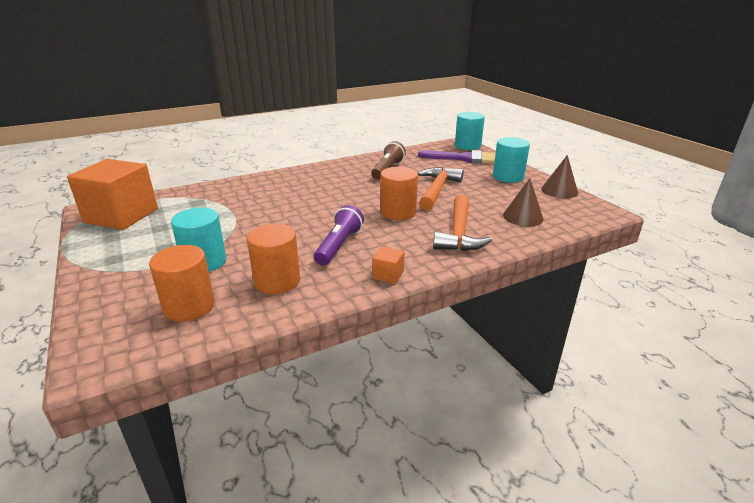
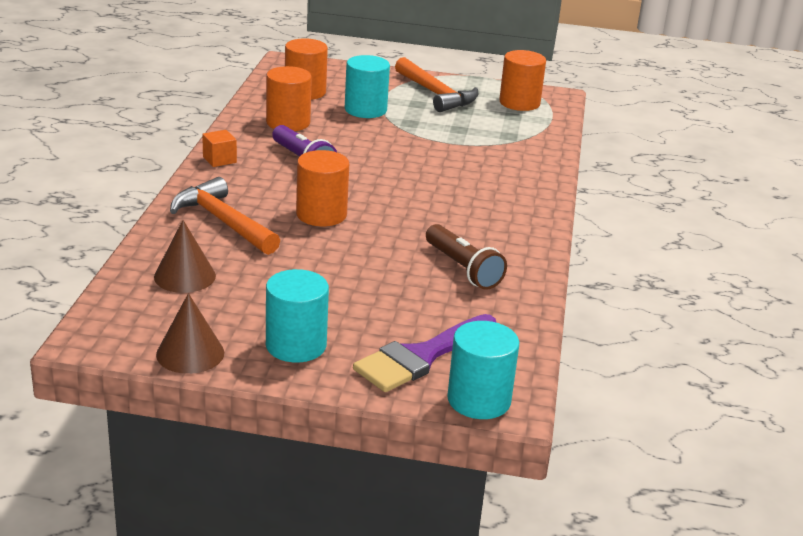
camera: 125 degrees right, 0 degrees up
orange cube [67,159,158,230] -> orange cylinder [499,50,546,111]
orange hammer [418,167,464,211] -> orange hammer moved to [395,57,478,112]

